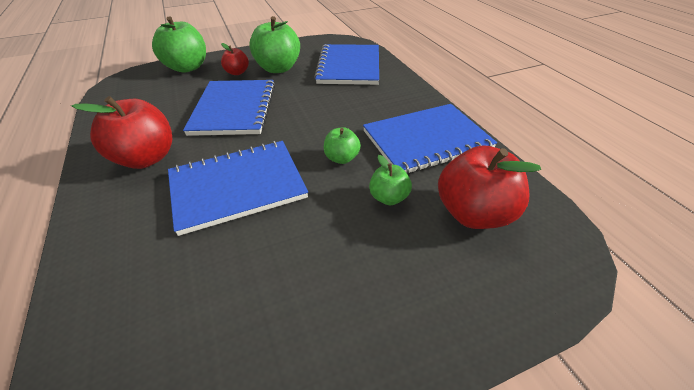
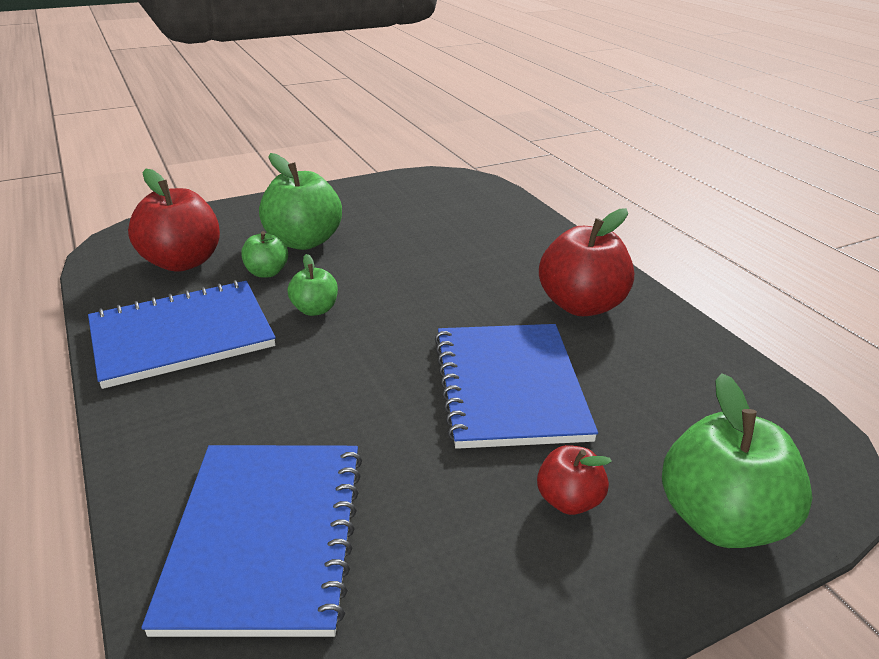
camera: 175 degrees right, 10 degrees down
blue notebook [168,141,308,236] -> none
green apple [249,16,300,73] -> green apple moved to [259,153,342,250]

